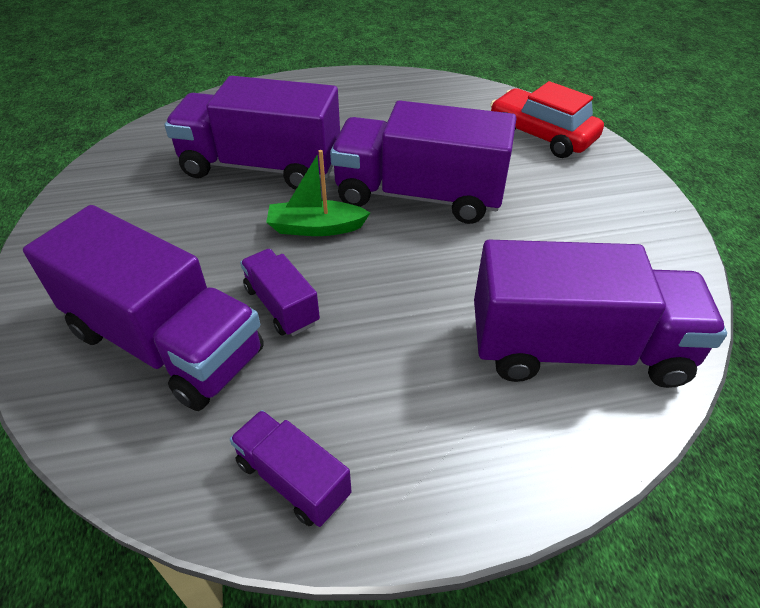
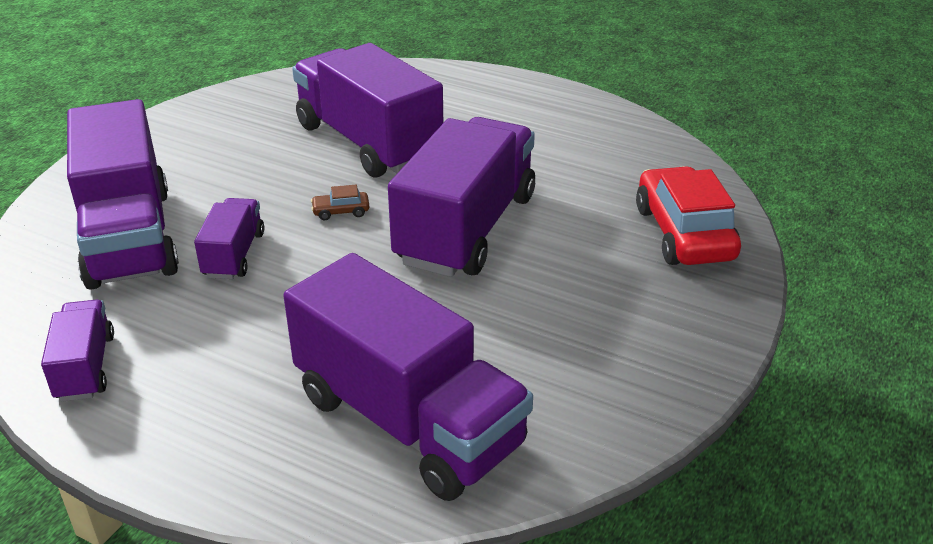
camera: 40 degrees right, 10 degrees down
green boat [266,150,370,236] -> brown car [311,185,369,220]
purple truck [330,101,516,224] -> purple truck turned 60 degrees clockwise [388,117,535,277]

